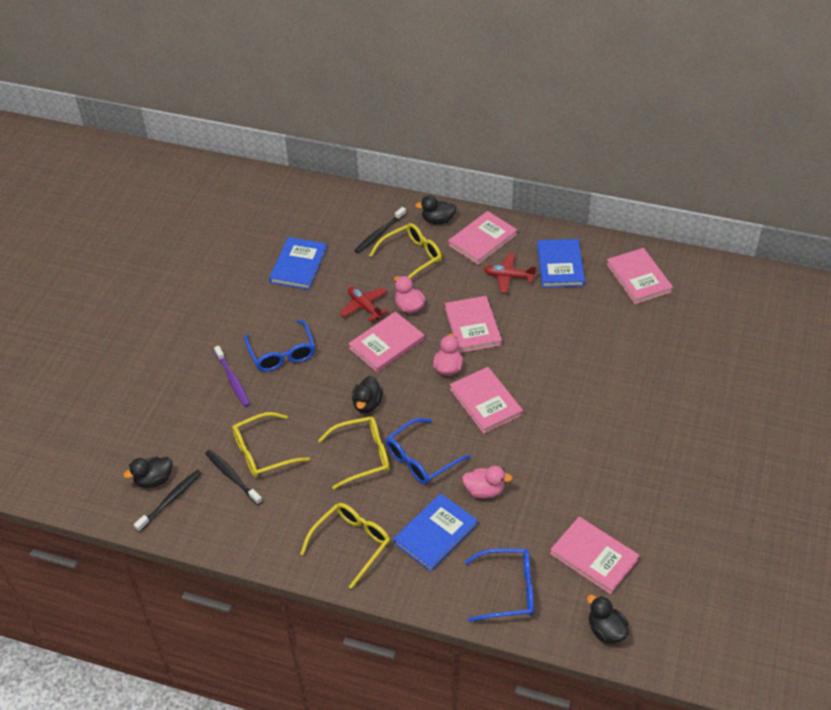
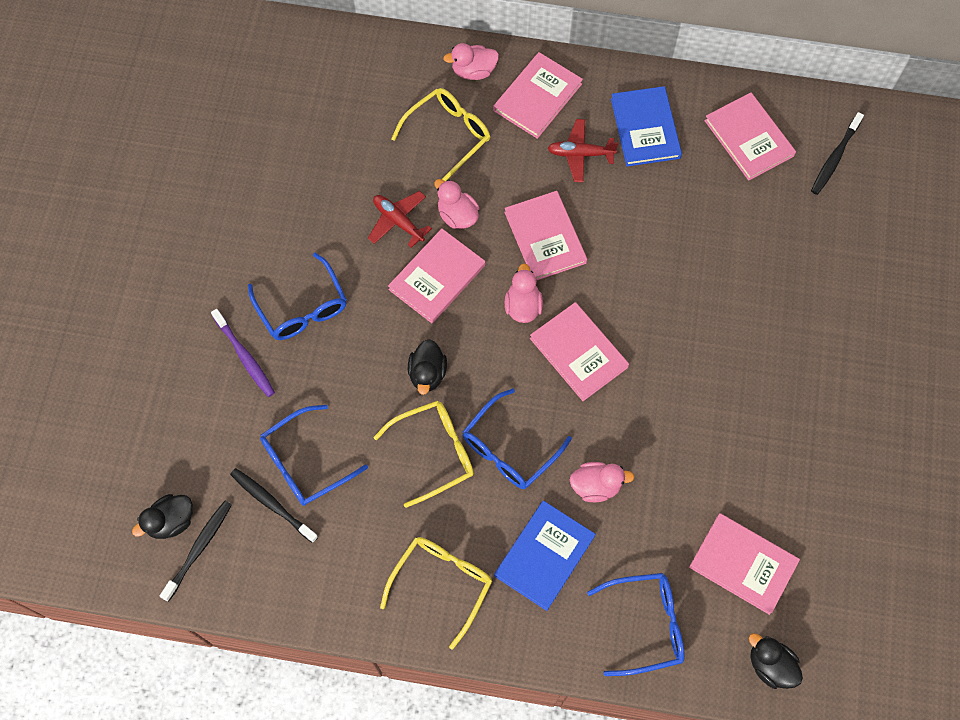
camera: 10 degrees left, 20 degrees up
yellow glasses [232,412,310,478] -> blue glasses [260,405,368,506]
blue book [269,237,327,290] -> none
black toothbrush [354,207,406,253] -> black toothbrush moved to [811,112,864,195]
black duck [415,195,457,225] -> pink duck [443,43,499,80]

